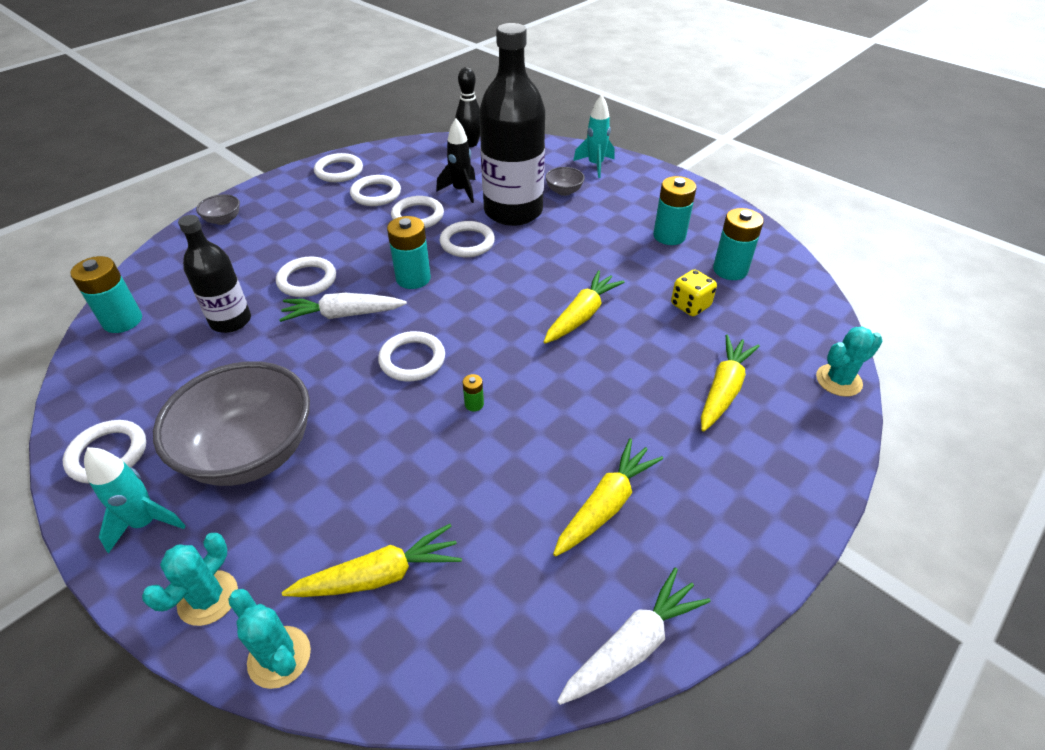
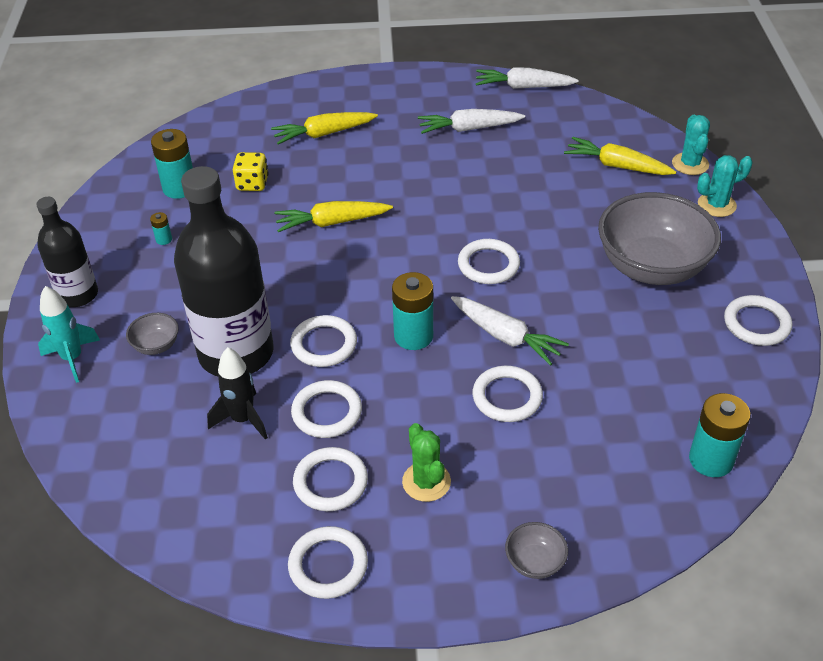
camera: 135 degrees left, 0 degrees up
turquoise rocket [84,447,186,554] -> none
black bottle [178,215,251,333] -> black bottle moved to [36,197,98,307]
black bowling pin [455,67,480,147] -> none
green battery [463,374,484,411] -> none
yellow carrot [553,438,663,556] -> white carrot [418,109,525,134]
turquoise battery [653,176,696,245] -> turquoise battery [150,212,172,245], size x0.46
turquoise cactus [816,327,883,397] -> none
none -> green cactus [402,423,451,502]

